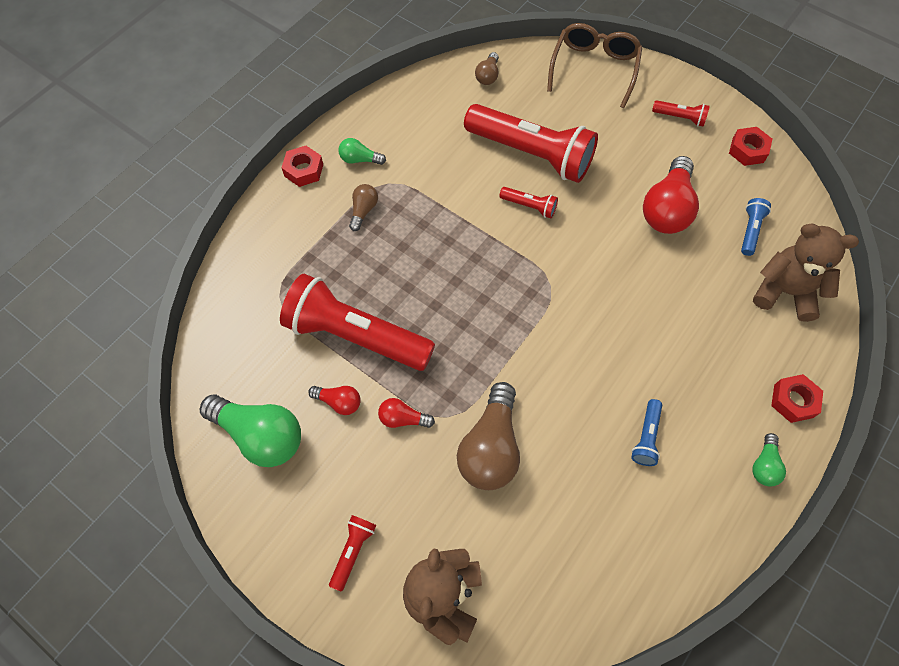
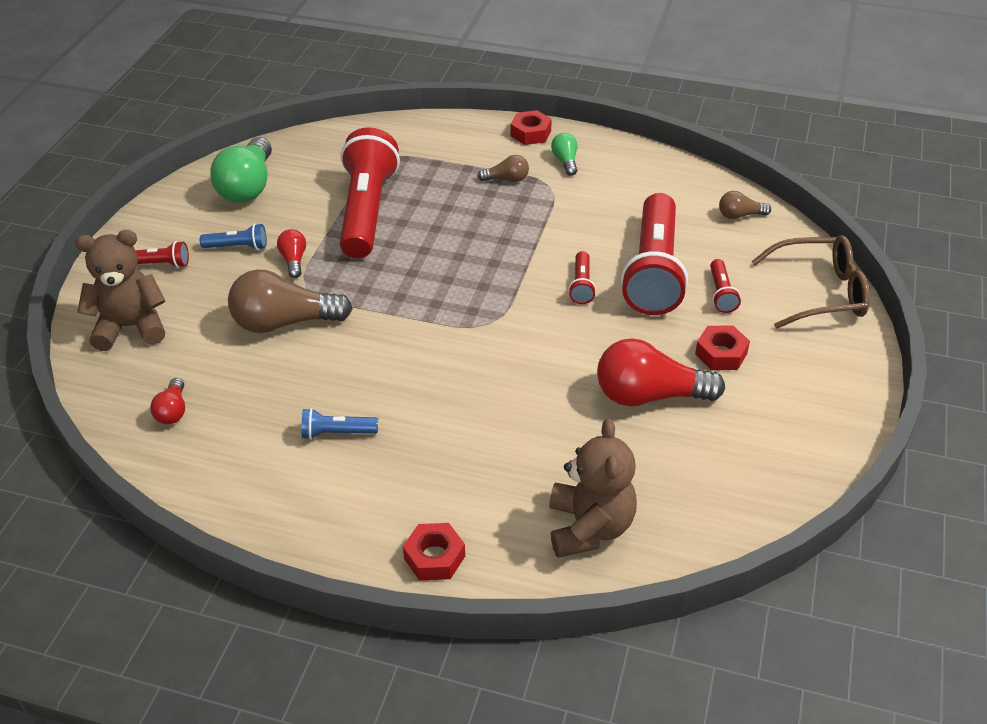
camera: 70 degrees right, 20 degrees down
red light bulb [308,386,361,415] -> red light bulb moved to [150,378,185,424]
red flashlight [652,100,710,127] -> red flashlight moved to [710,259,741,313]
red nut [729,127,773,166] -> red nut moved to [695,326,750,370]
blue flashlight [741,198,771,256] -> blue flashlight moved to [200,224,267,250]
green light bulb [752,433,786,487] -> none

